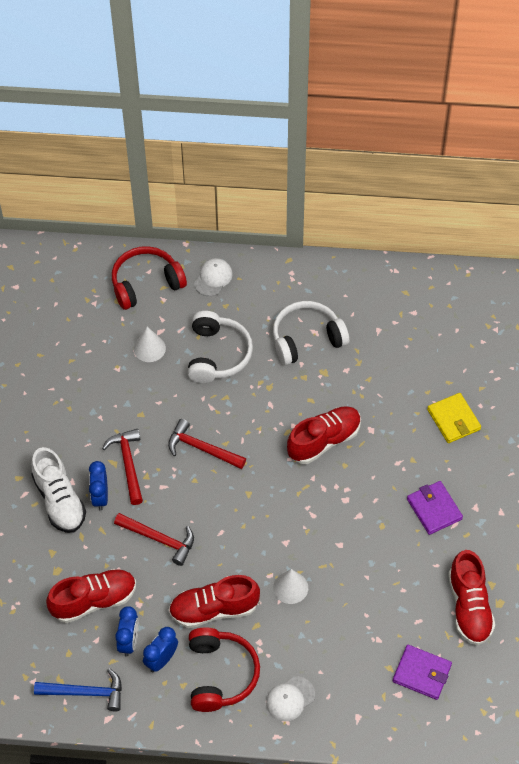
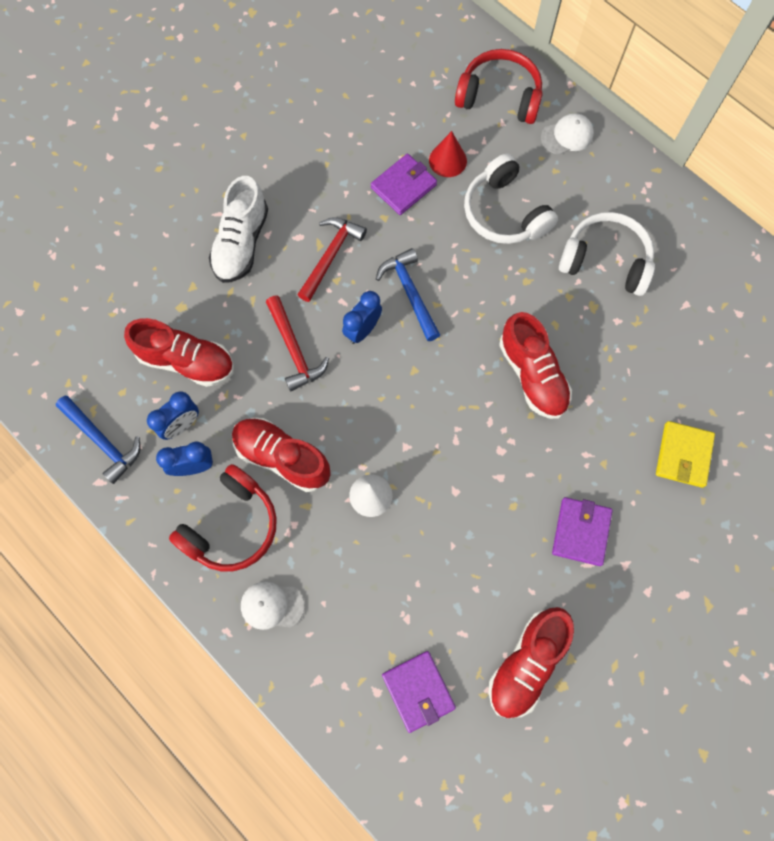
camera: 40 degrees right, 15 degrees up
blue clock [89,461,108,511] -> blue clock moved to [342,291,382,344]
white cone [134,327,166,362] -> red cone [429,131,467,177]
red hammer [168,419,246,469] -> blue hammer [376,248,440,341]
white headphones [188,311,253,383] -> white headphones turned 105 degrees clockwise [464,154,558,244]
red shoe [287,406,361,464] -> red shoe turned 60 degrees clockwise [499,312,572,419]
none -> purple wallet [371,154,437,215]

